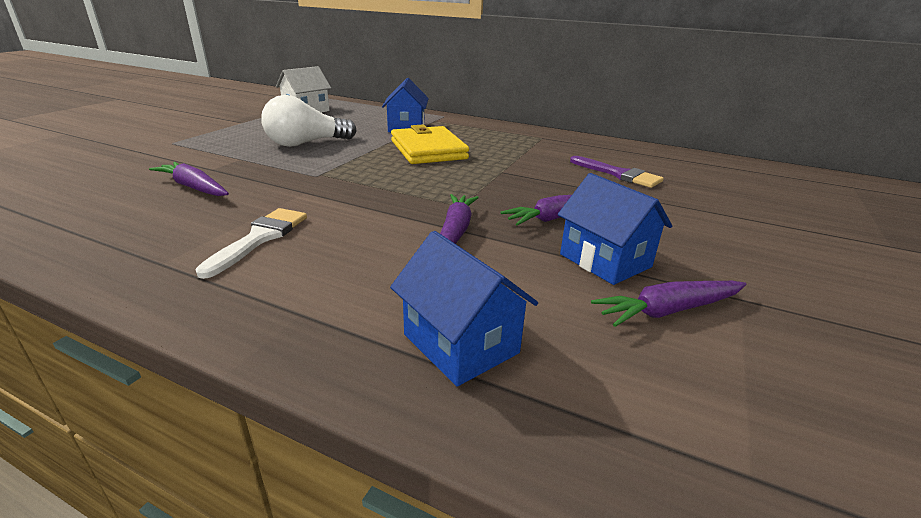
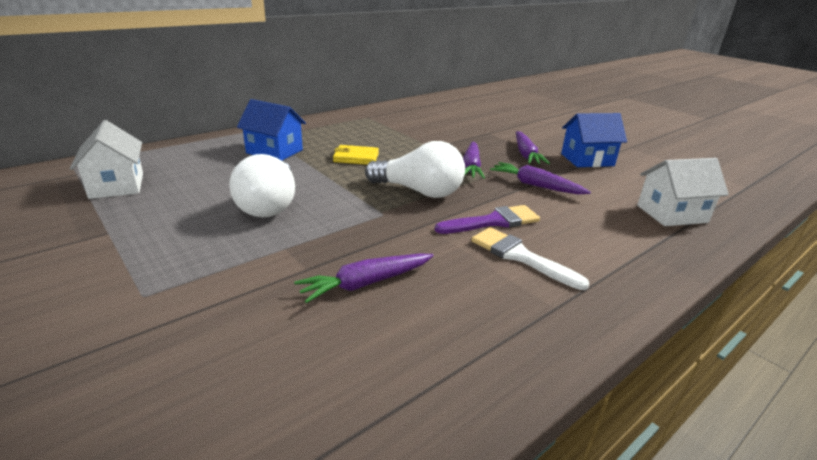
camera: 65 degrees left, 0 degrees up
blue house [390,231,538,387] -> white house [637,158,729,226]
yellow wallet [391,124,469,164] -> yellow wallet [333,145,379,165], size x0.55
purple brush [570,156,664,188] -> purple brush moved to [435,205,540,234]
purple carrot [591,281,746,327] -> purple carrot moved to [463,141,485,179]
none -> white light bulb [365,141,465,198]

